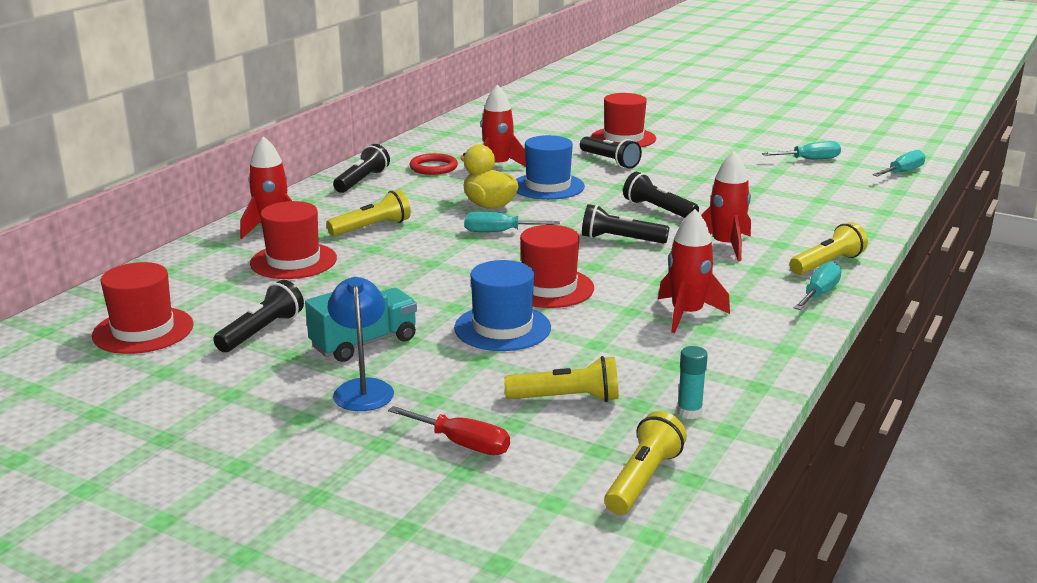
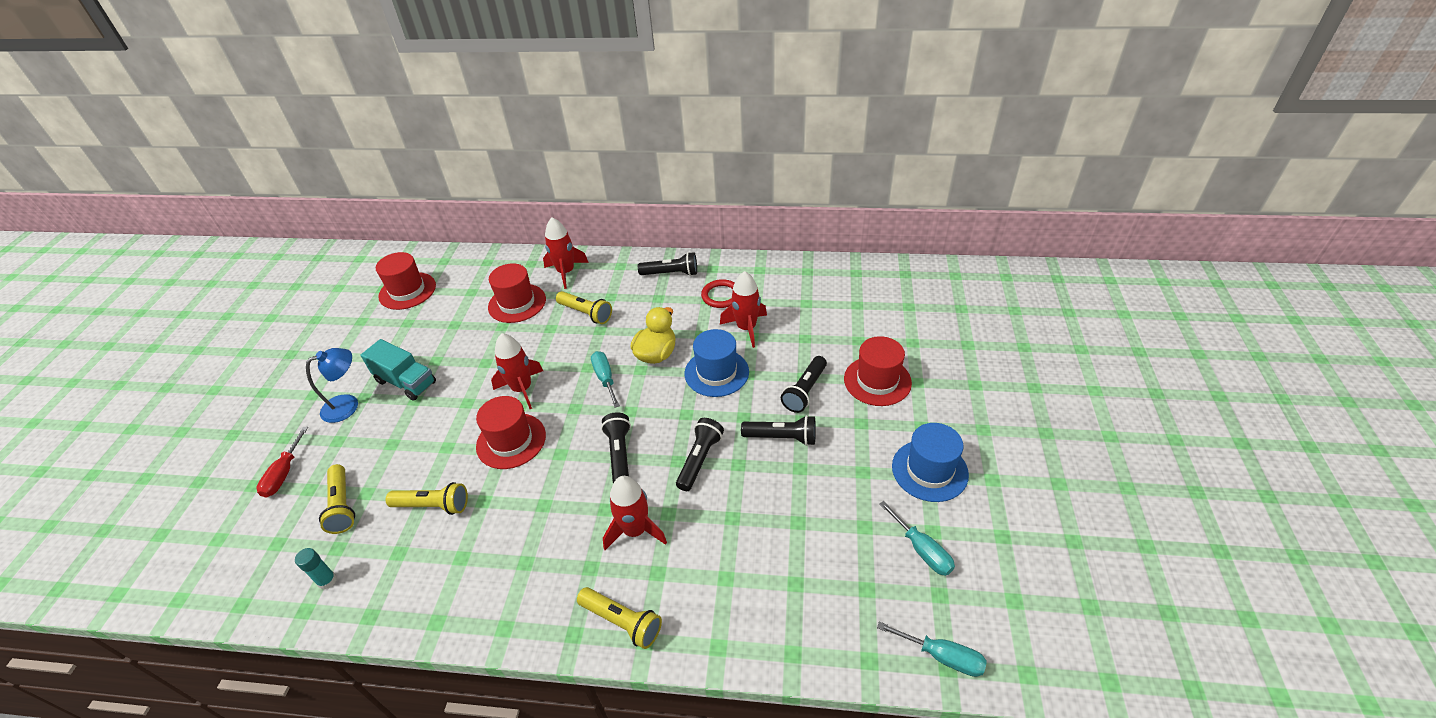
camera: 70 degrees right, 20 degrees up
black flashlight [213,280,304,352] -> black flashlight moved to [741,415,816,446]
blue hat [454,260,551,351] -> blue hat moved to [892,423,969,502]
yellow flashlight [604,411,687,515] -> yellow flashlight moved to [386,482,468,515]
red rocket [658,209,730,333] -> red rocket moved to [491,333,543,409]
turquoise screwdriver [794,261,842,310] -> none

